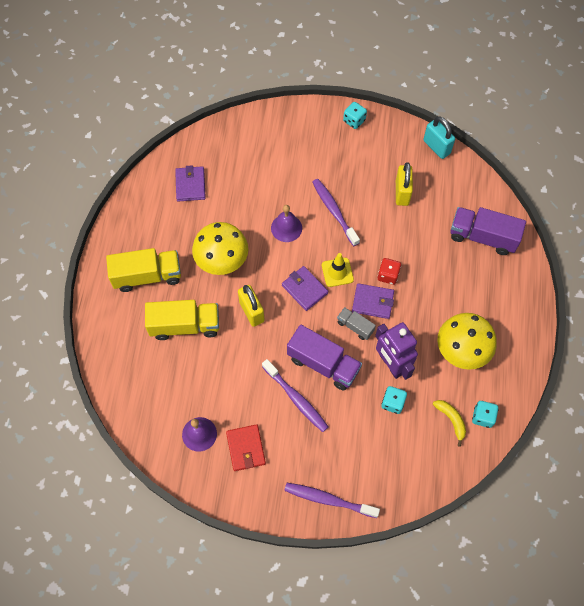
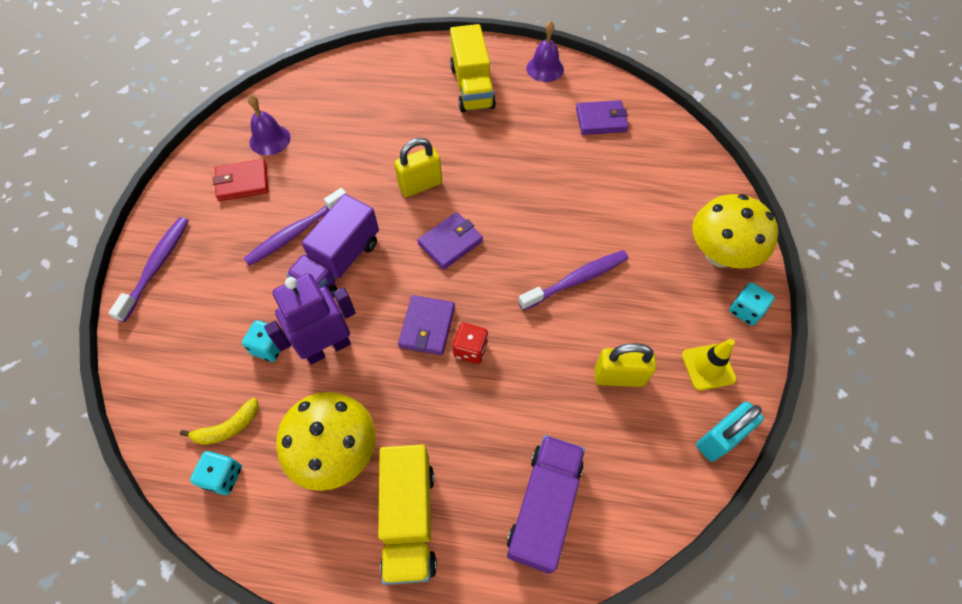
camera: 90 degrees right, 5 degrees down
yellow truck [145,300,219,340] -> yellow truck moved to [378,444,437,585]
yellow mushroom [192,222,248,275] -> yellow mushroom moved to [692,194,779,269]
purple bell [271,205,302,242] -> purple bell moved to [526,21,564,82]
yellow traffic cone [322,253,354,287] -> yellow traffic cone moved to [682,339,737,391]
grey truck [337,307,376,340] -> none

